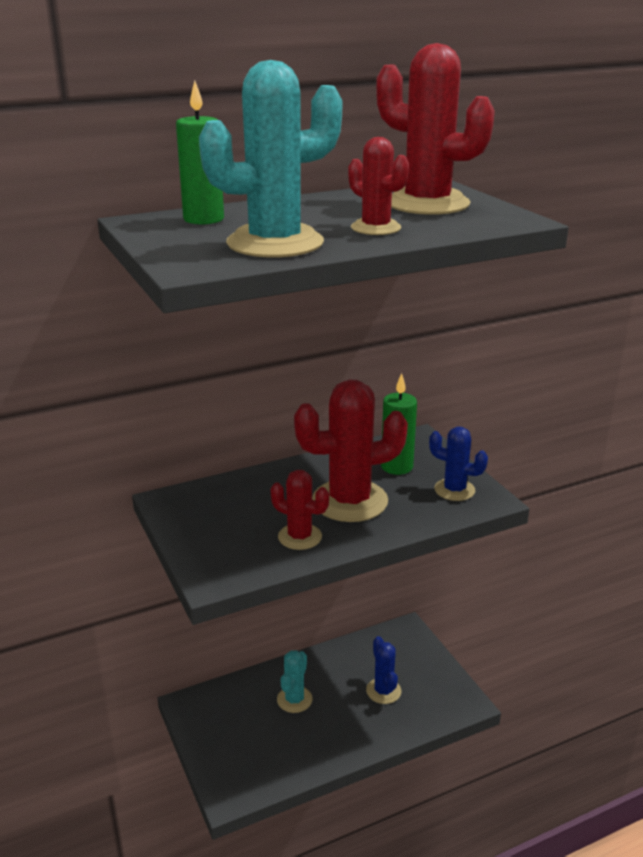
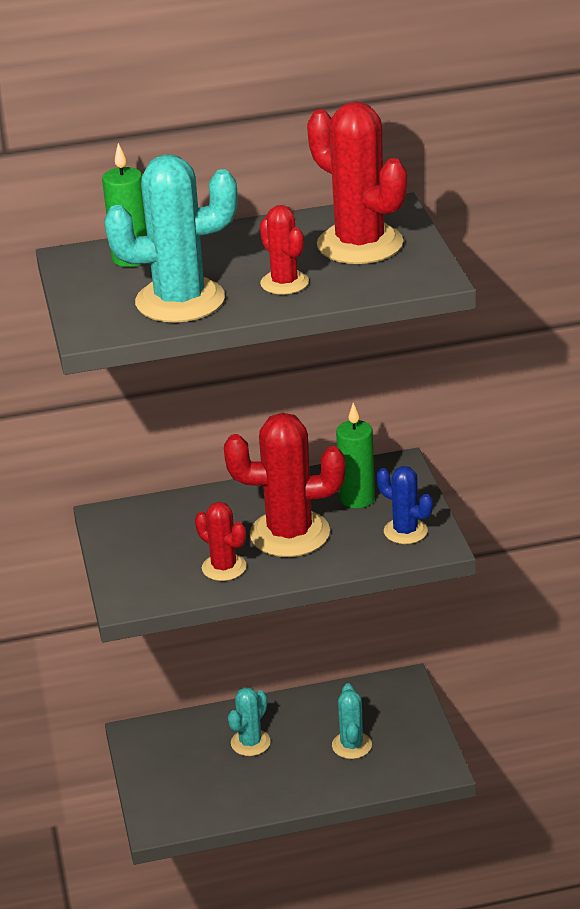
camera: 15 degrees right, 5 degrees up
blue cactus [366,636,401,704] -> turquoise cactus [332,683,372,759]

